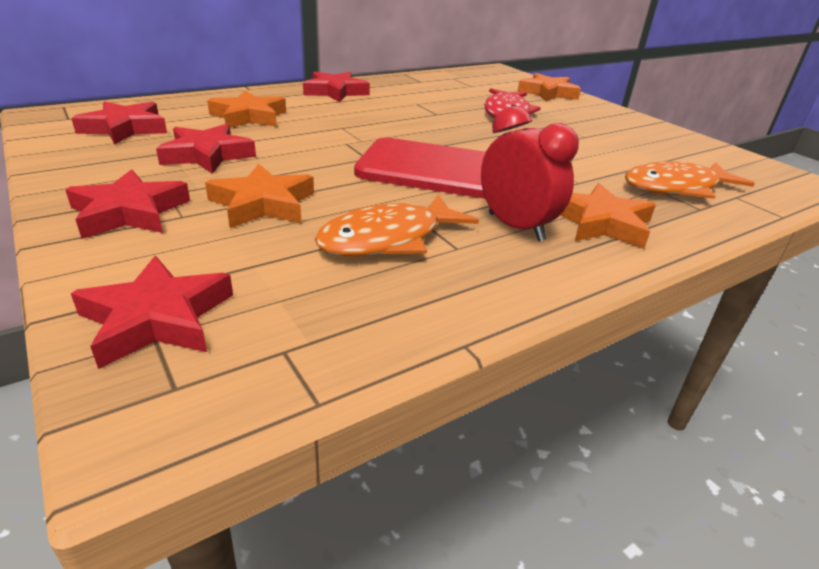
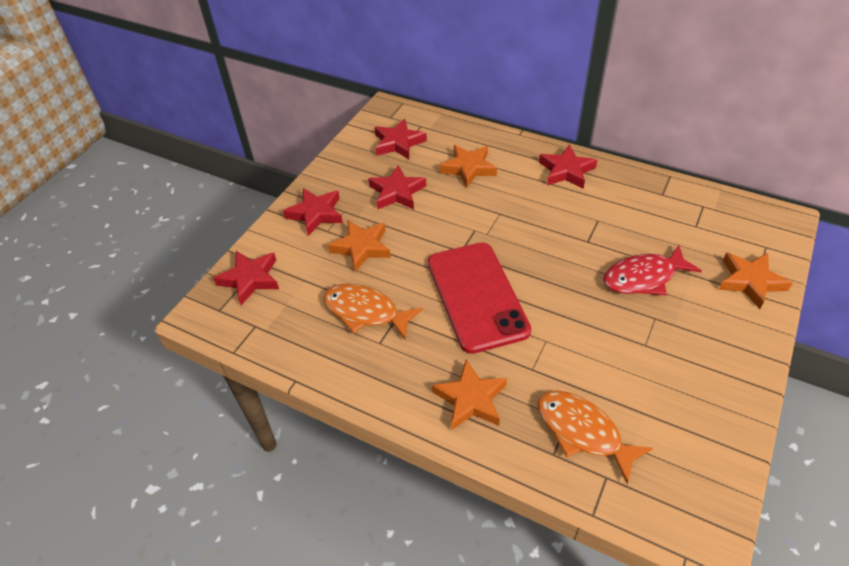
camera: 65 degrees right, 15 degrees up
red clock [481,106,579,241] -> none

